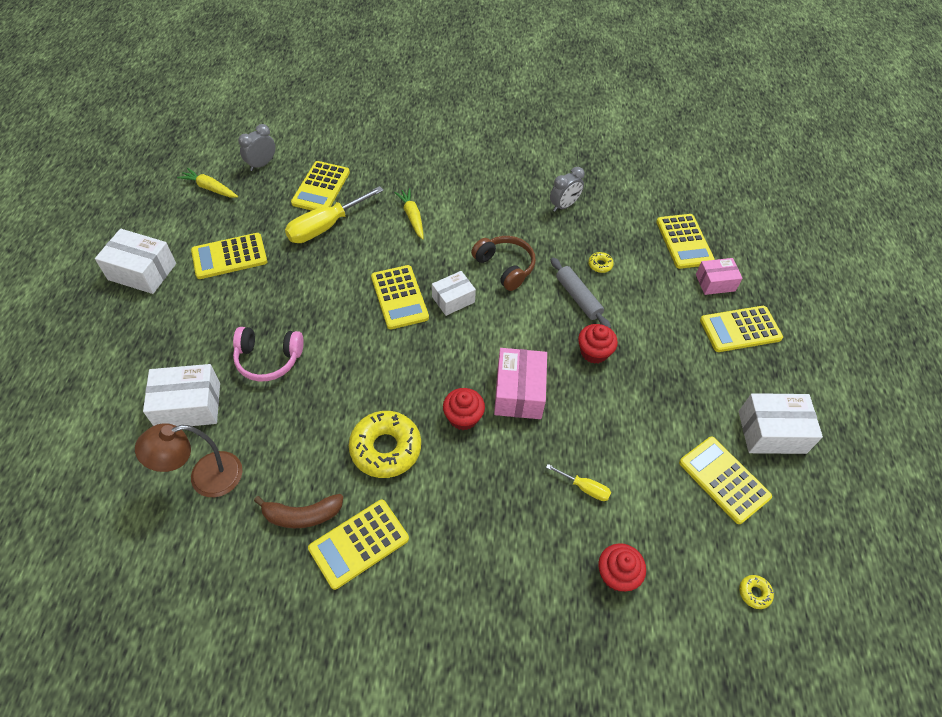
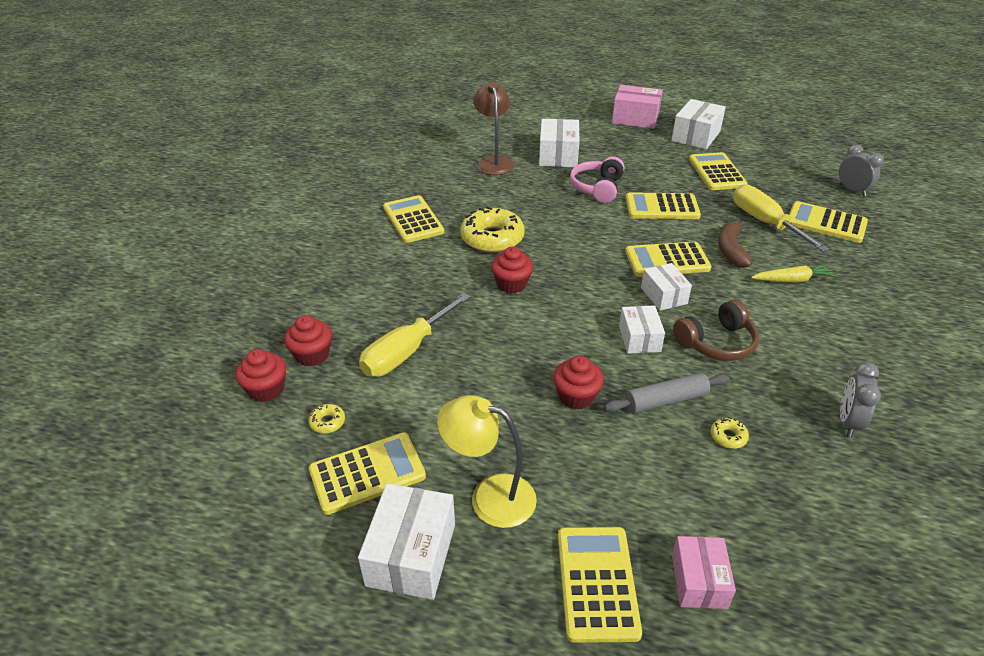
camera: 105 degrees right, 15 degrees down
yellow carrot [177,168,238,198] -> none
brown banana [254,494,343,528] -> brown banana moved to [718,220,752,268]
pink box [494,348,547,419] -> pink box moved to [612,85,663,129]
yellow screwdriver [546,464,611,501] -> yellow screwdriver [359,293,471,377], size x2.02
grey clock [550,167,585,212] -> grey clock turned 45 degrees clockwise [840,362,881,437]
yellow calculator [656,214,715,269] -> yellow calculator moved to [626,192,701,219]
yellow donut [739,575,774,609] -> yellow donut moved to [308,404,345,434]
none -> red cupcake [235,349,286,402]
none -> yellow lamp [437,395,537,528]
none -> white box [619,305,665,354]

